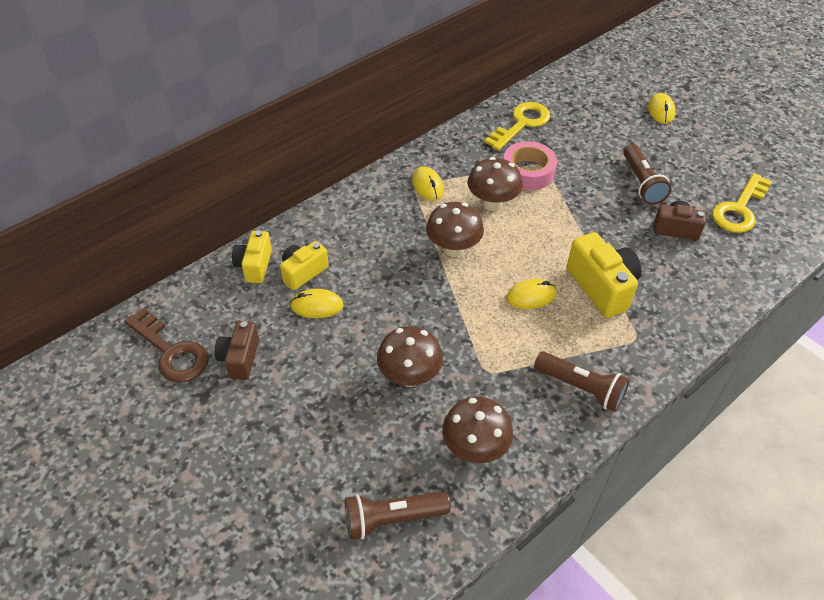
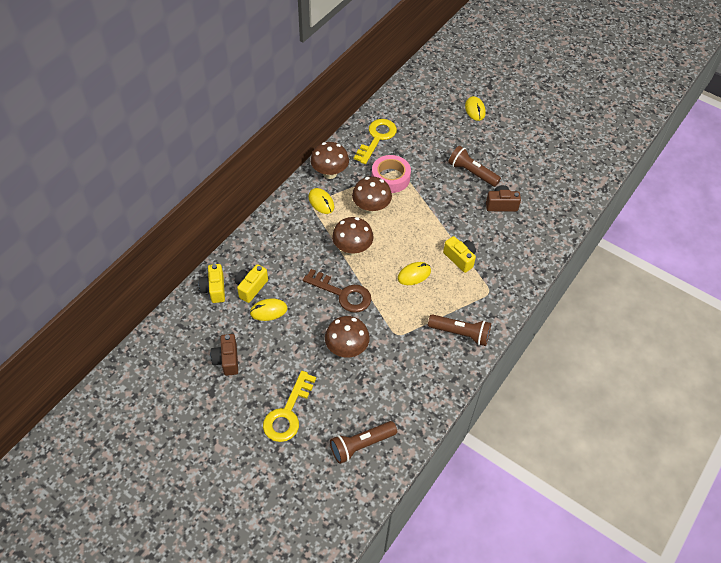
camera: 15 degrees left, 5 degrees up
brown key [124,308,208,382] -> brown key moved to [303,269,371,313]
brown mushroom [442,397,513,463] -> brown mushroom moved to [311,142,349,179]
yellow camera [567,232,642,318] -> yellow camera [443,236,476,273], size x0.64
brown flashlight [624,144,672,205] -> brown flashlight turned 150 degrees clockwise [448,146,501,187]
yellow key [712,173,772,233] -> yellow key moved to [263,371,316,442]

